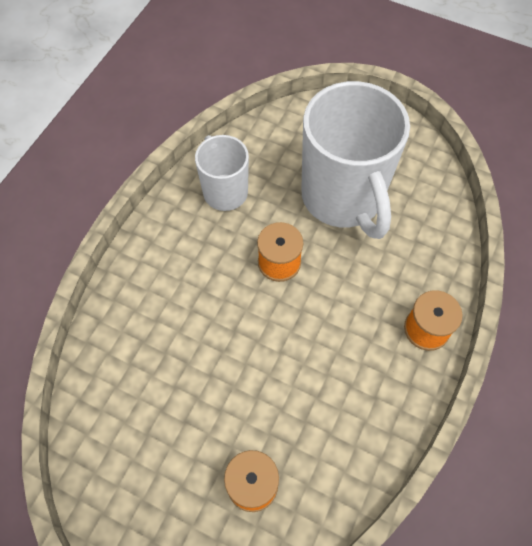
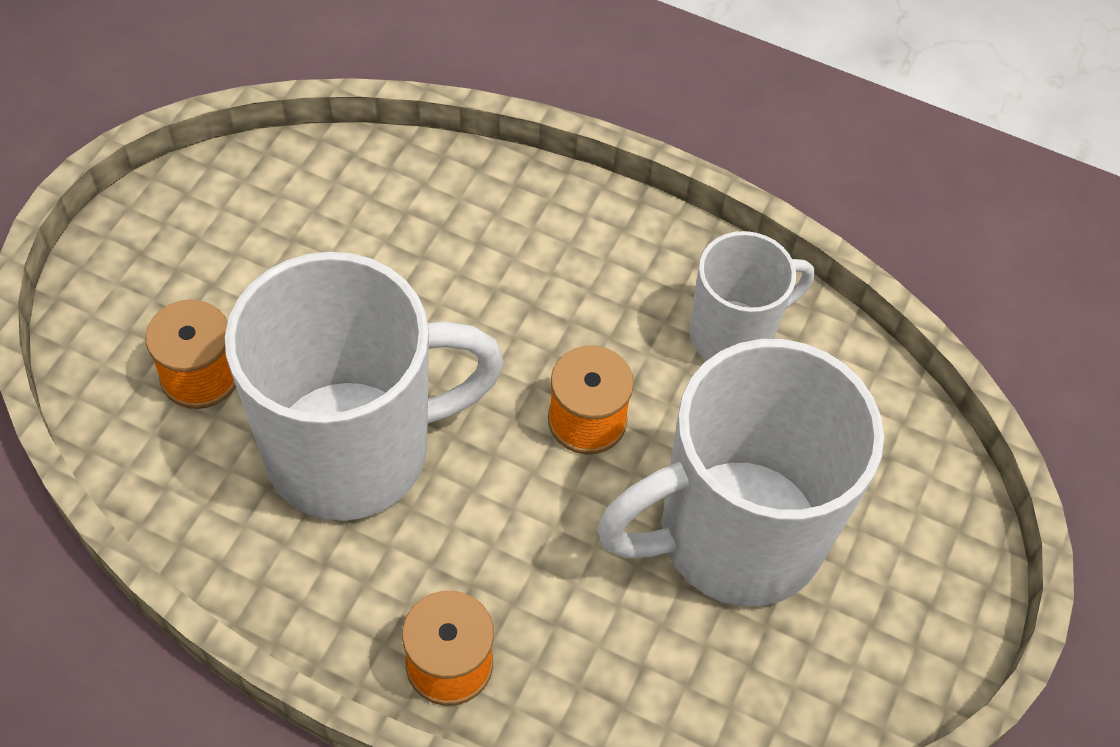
camera: 85 degrees right, 5 degrees down
none -> white mug [225,252,504,521]

